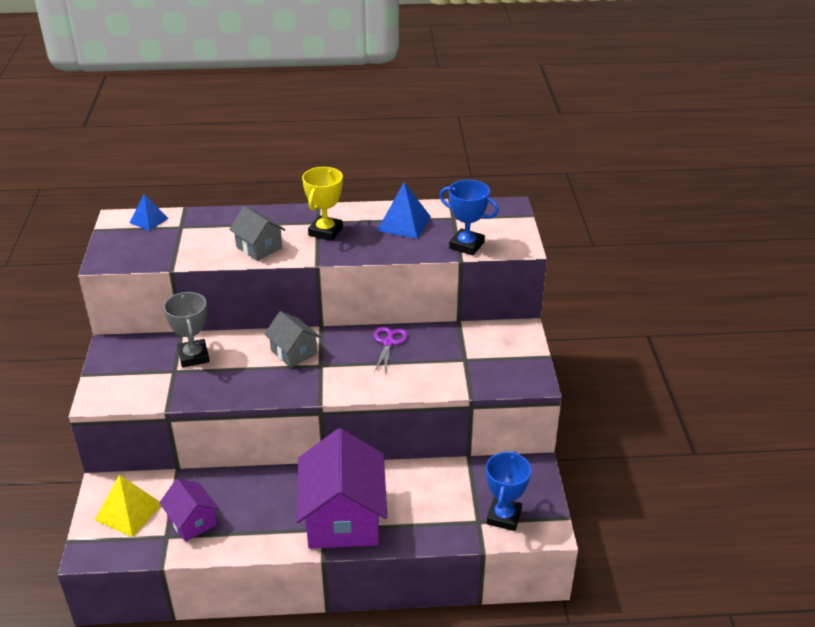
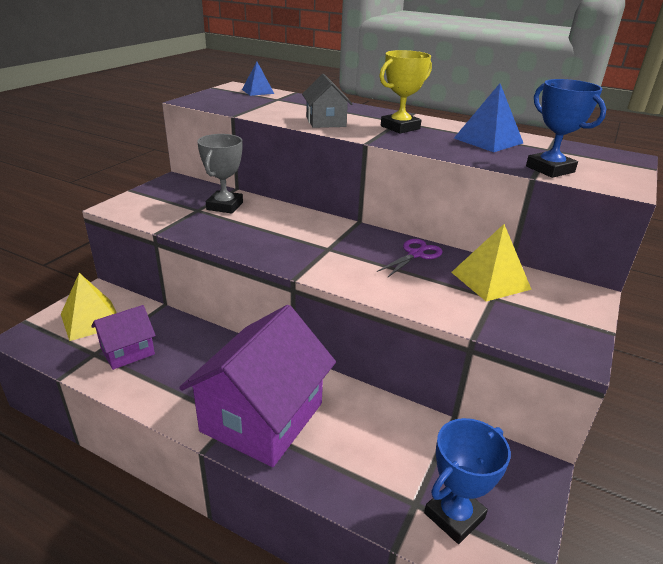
camera: 30 degrees right, 5 degrees down
purple house [159,479,219,542] -> purple house turned 60 degrees clockwise [91,305,156,370]
grey house [264,311,321,368] -> none
none -> yellow pyramid [451,224,532,302]

